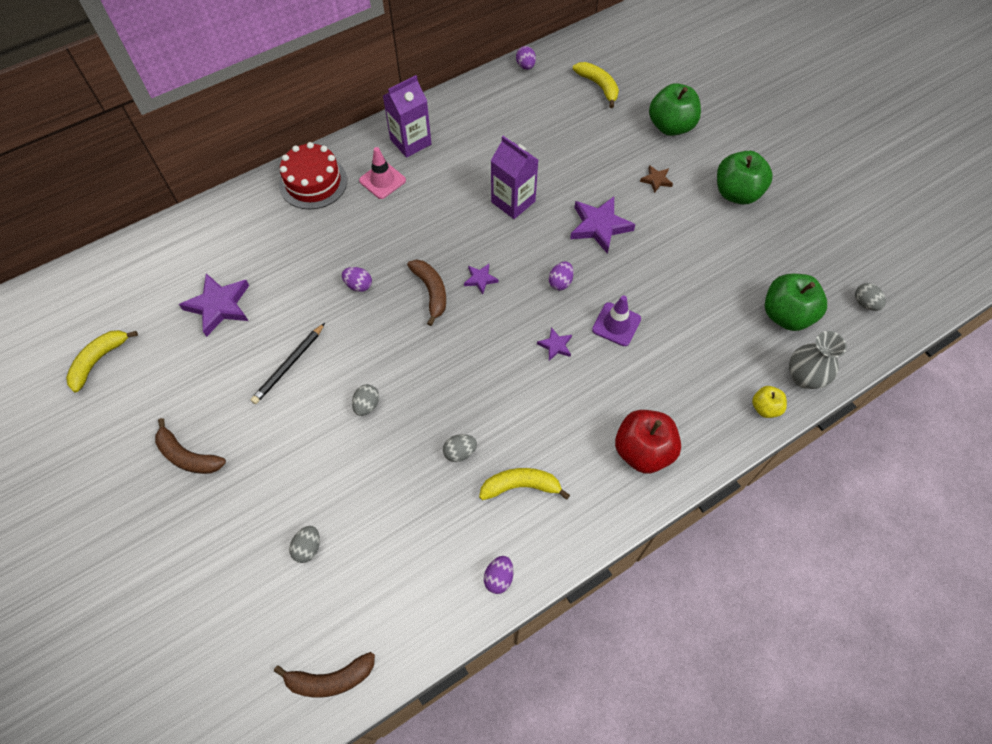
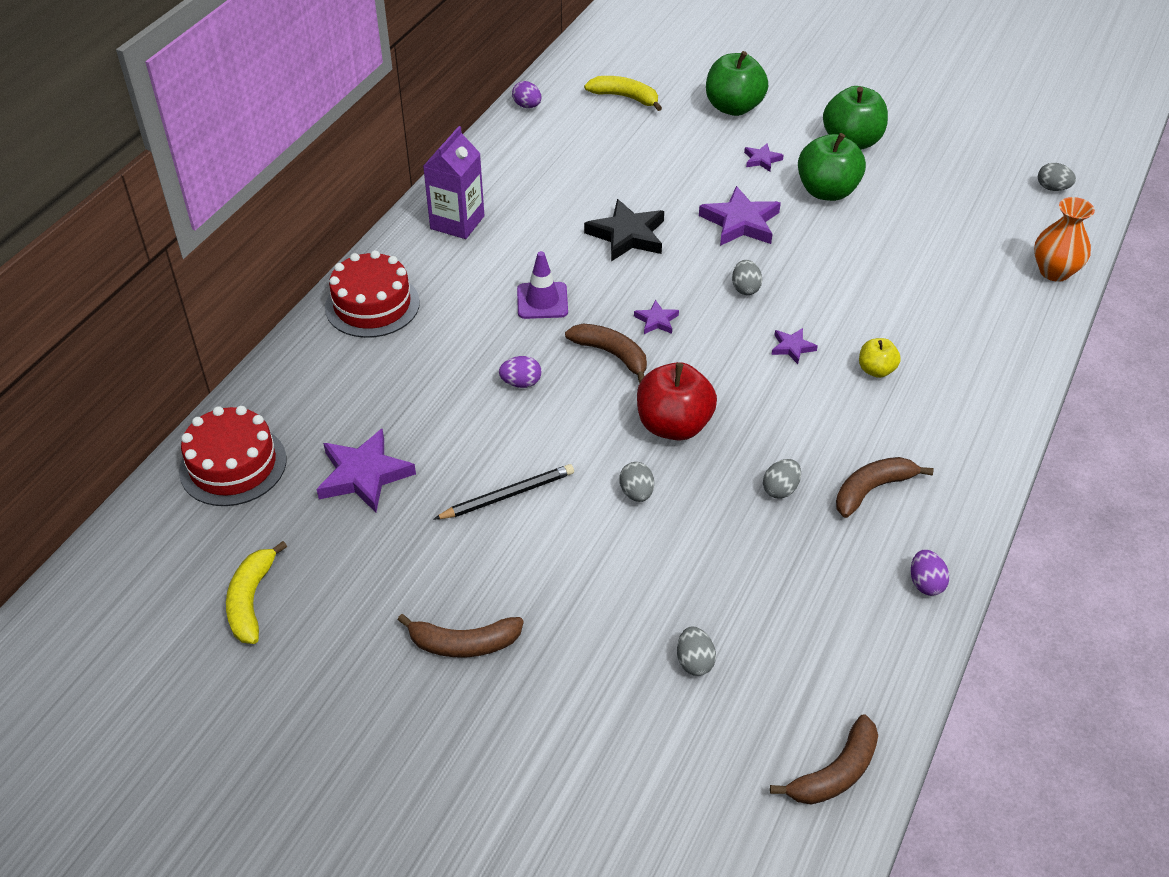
camera: 30 degrees left, 15 degrees down
black pencil [251,323,325,404] -> black pencil turned 120 degrees counterclockwise [434,464,574,519]
pink traffic cone [359,147,406,199] -> none
yellow banana [479,468,570,500] -> brown banana [836,457,933,518]
purple carton [491,136,538,219] -> black star [584,199,664,262]
purple egg [549,261,574,290] -> grey egg [732,260,762,295]
purple traffic cone [592,295,641,346] -> purple traffic cone moved to [517,251,568,319]
red apple [615,410,681,473] -> red apple moved to [637,362,717,441]
brown star [640,165,673,193] -> purple star [744,143,784,172]
yellow apple [752,386,787,418] -> yellow apple moved to [859,338,901,378]
green apple [765,274,827,331] -> green apple moved to [798,133,866,201]
grey vase [789,331,847,389] -> orange vase [1034,197,1095,282]
none -> red cake [179,406,286,506]

